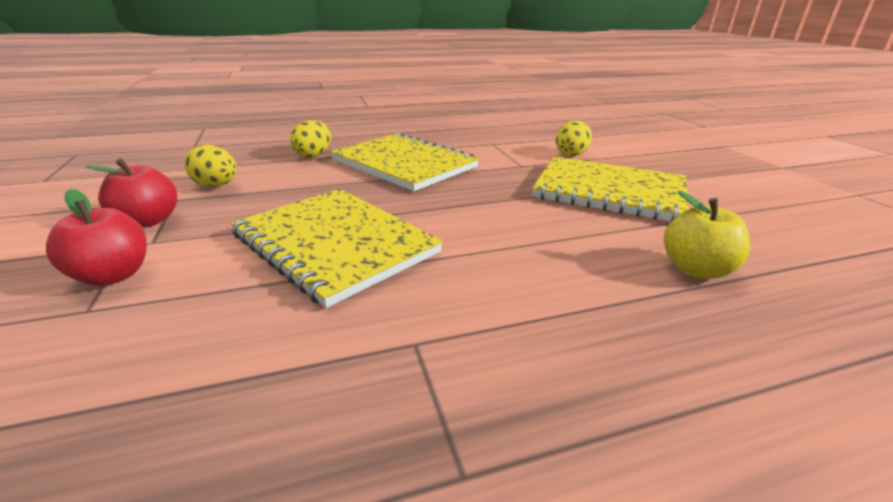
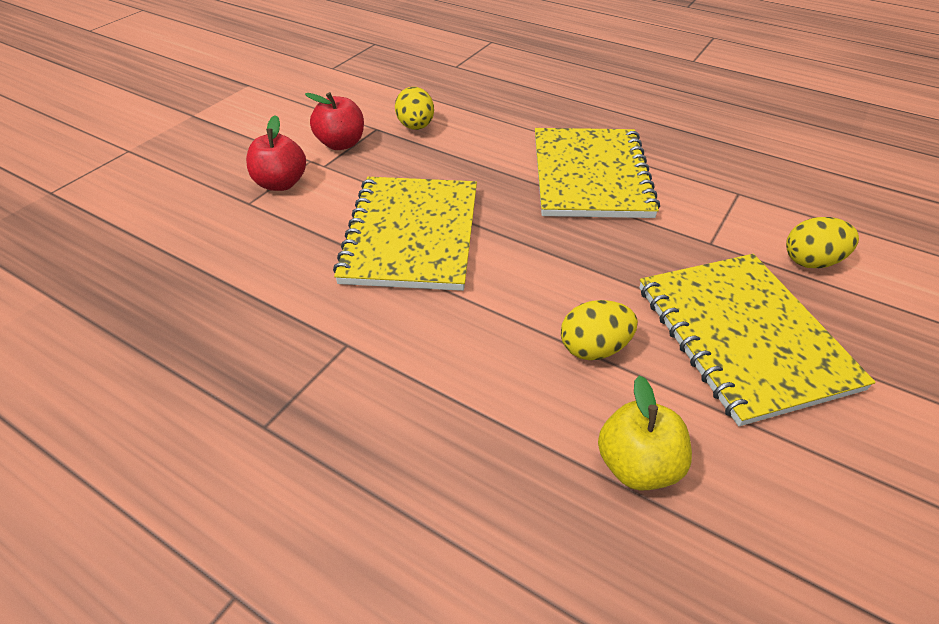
camera: 50 degrees right, 15 degrees up
yellow egg [290,120,331,158] -> yellow egg moved to [561,300,638,360]

